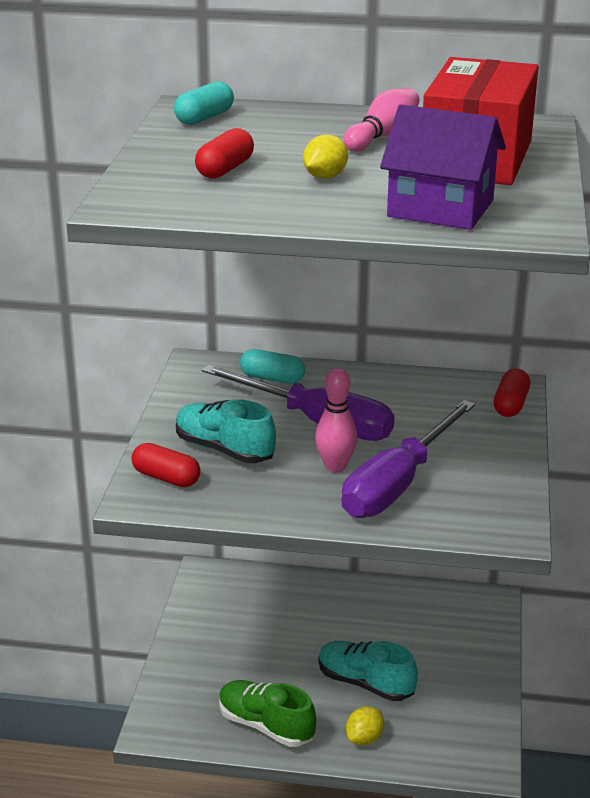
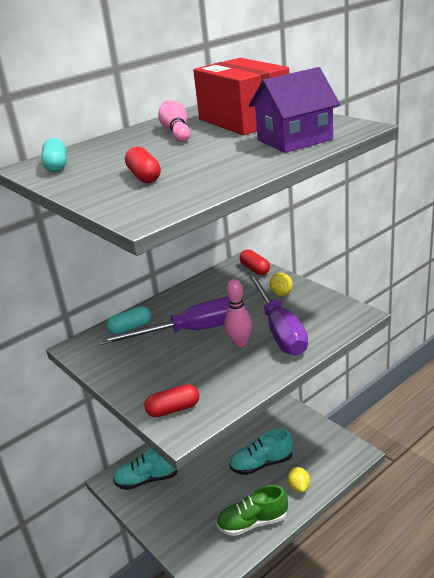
camera: 45 degrees left, 0 degrees up
turquoise shoe [176,399,276,463] -> turquoise shoe moved to [113,448,178,490]
yellow lemon [303,135,348,179] -> yellow lemon moved to [269,273,293,296]

